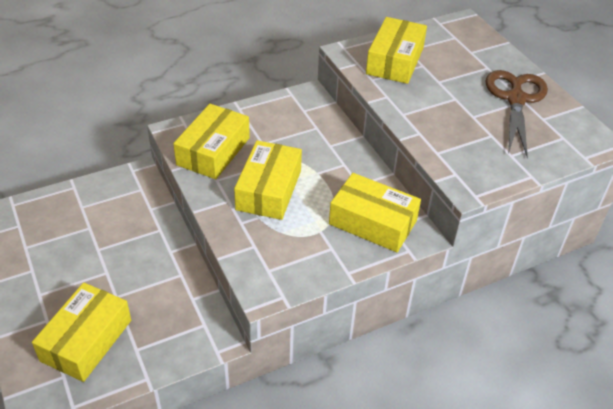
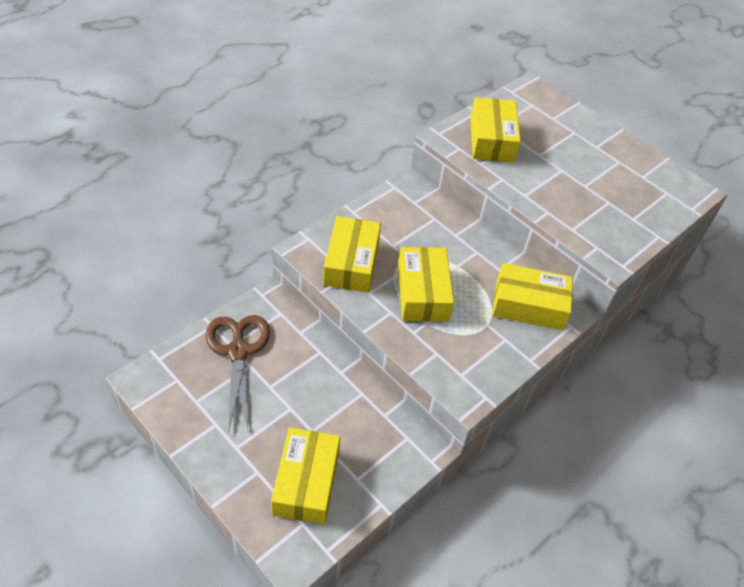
camera: 20 degrees left, 5 degrees up
brown scissors [485,70,548,158] -> brown scissors moved to [205,315,270,433]

